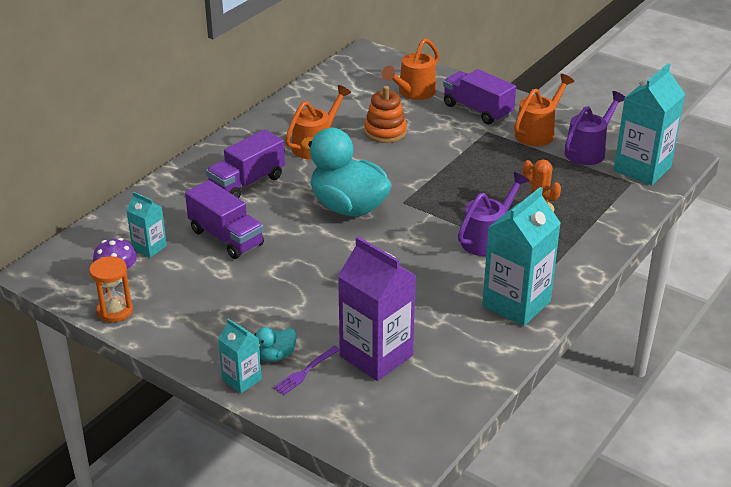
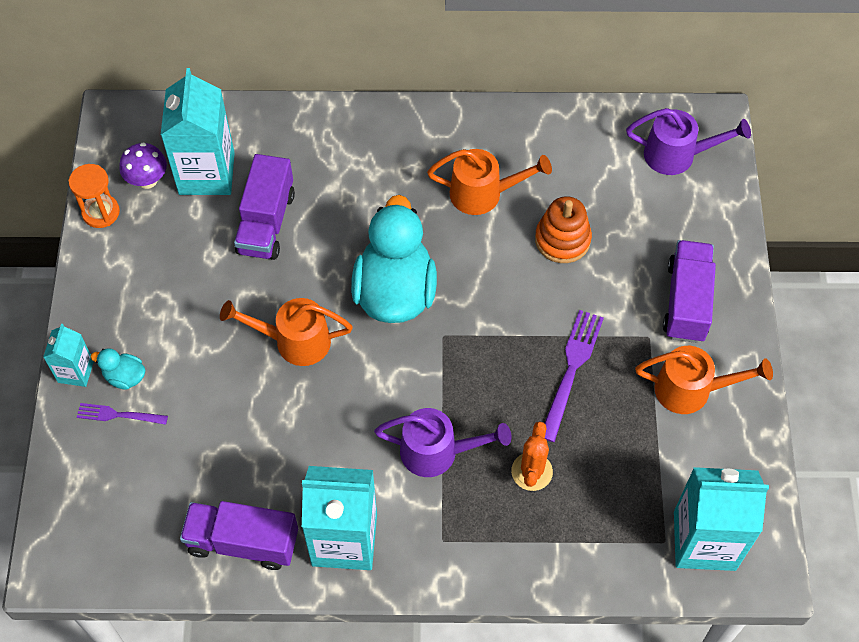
camera: 55 degrees right, 25 degrees up
turquoise carton [126,192,167,258] -> turquoise carton [161,68,235,195], size x1.91
purple truck [206,130,285,198] -> purple truck moved to [180,501,298,570]
purple carton [338,237,416,381] -> none
orange watering can [382,38,439,100] -> orange watering can moved to [220,298,353,366]
purple watering can [564,91,625,165] -> purple watering can moved to [626,108,751,175]
none -> purple fork [544,310,604,442]

